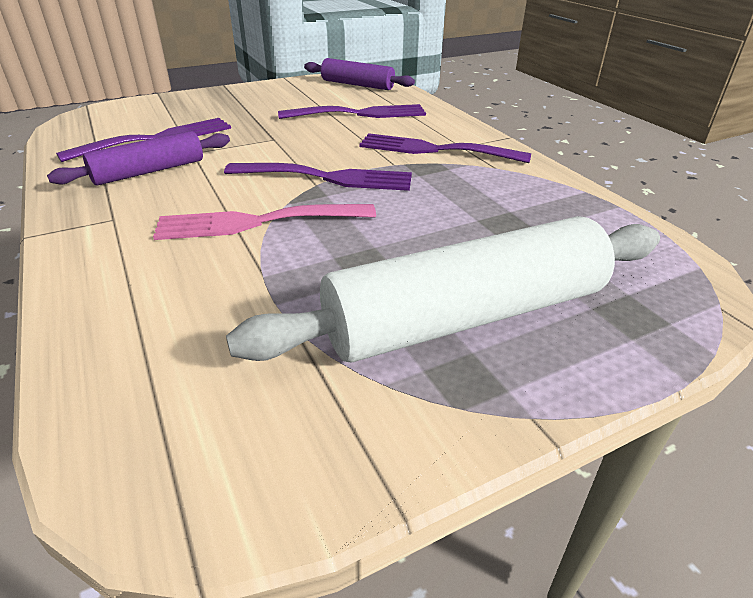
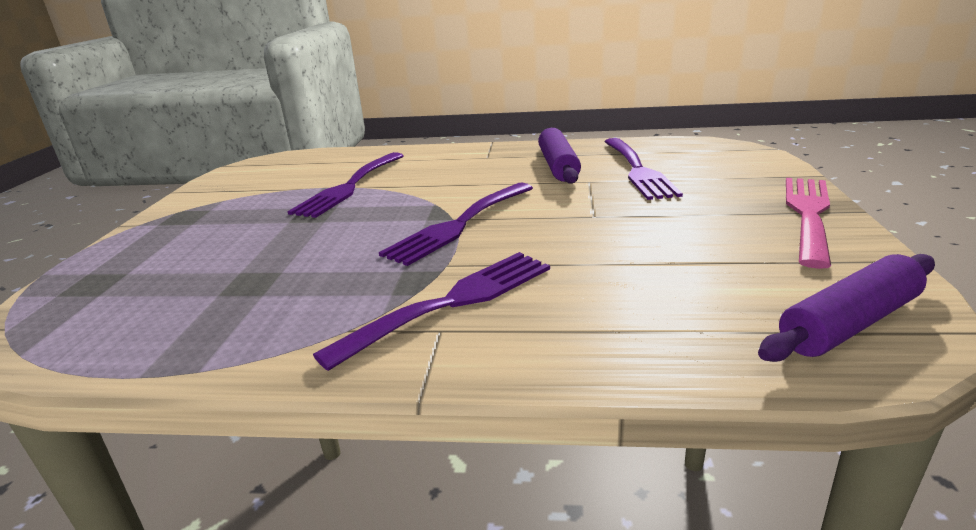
camera: 125 degrees right, 10 degrees down
pink fork [153,204,376,240] -> pink fork moved to [786,178,831,269]
white rolling pin [226,216,660,363] -> none
purple fork [278,104,426,119] -> purple fork moved to [287,152,404,218]

